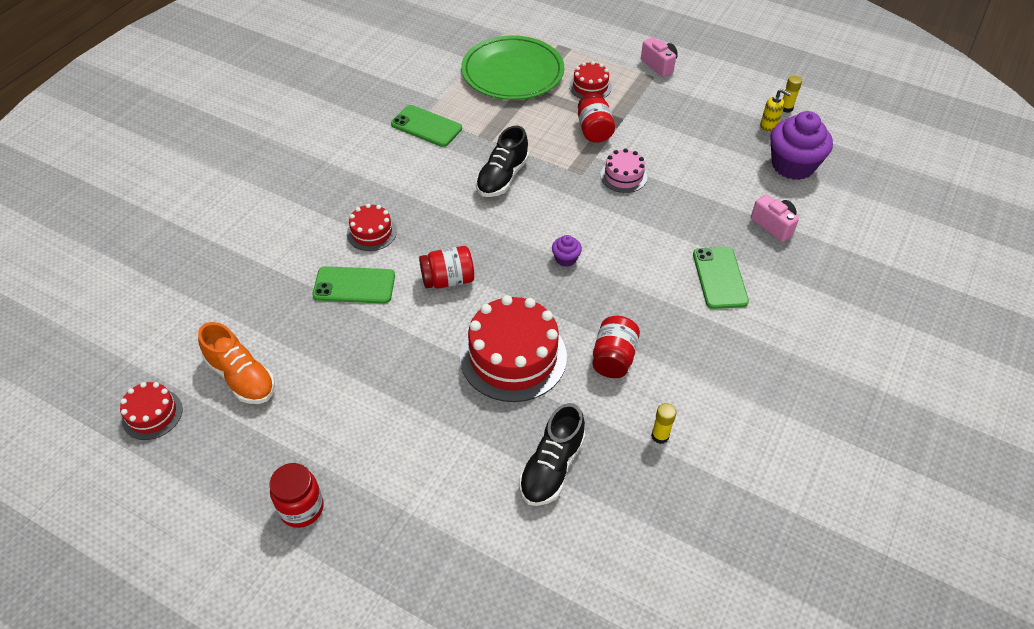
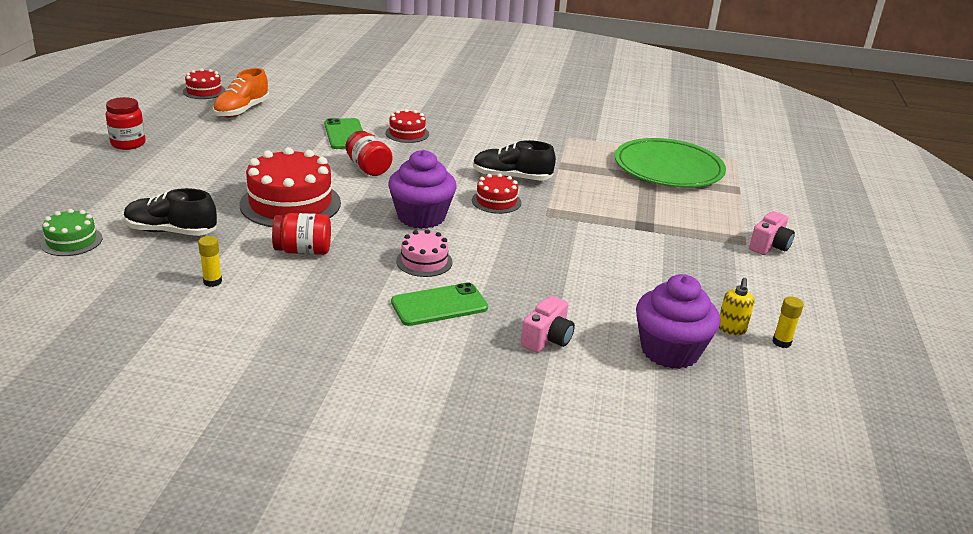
camera: 70 degrees right, 20 degrees down
green phone [391,105,462,147] -> none
purple cupcake [552,235,582,267] -> purple cupcake [388,150,456,229], size x2.21
red cake [569,61,612,99] -> red cake moved to [472,173,521,214]
red jar [578,93,615,143] -> none
pink cake [600,148,647,193] -> pink cake moved to [396,229,453,277]
none -> green cake [41,209,102,256]

